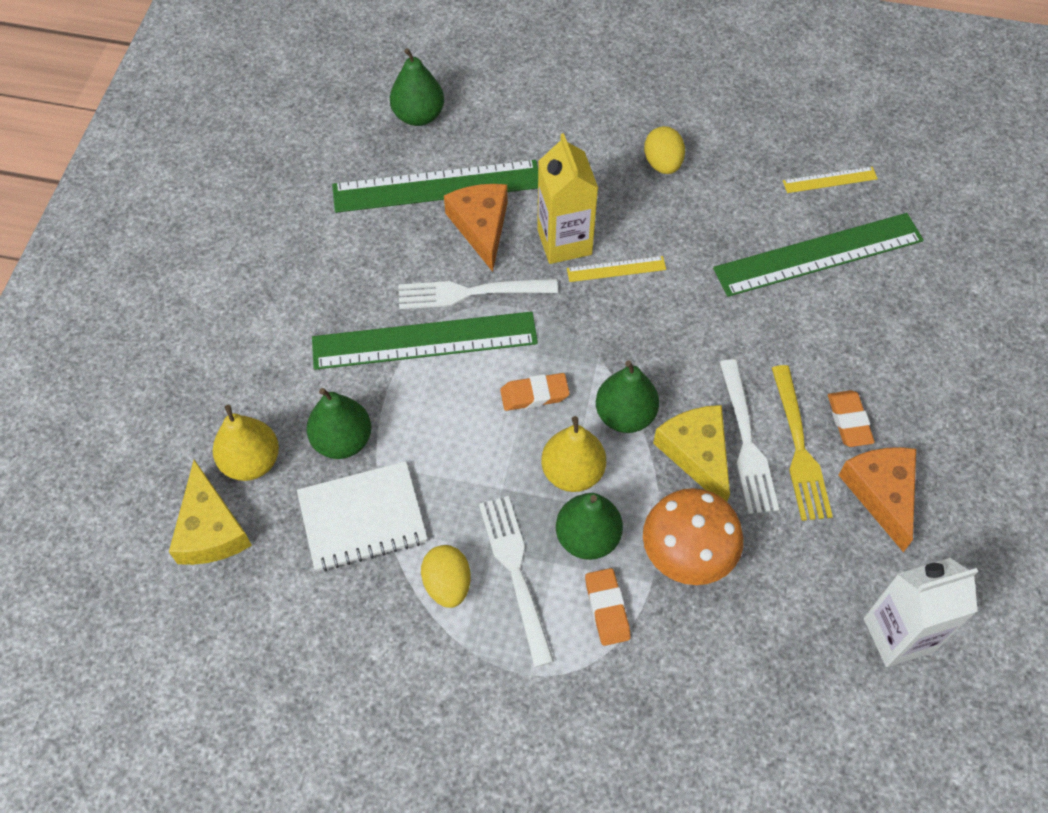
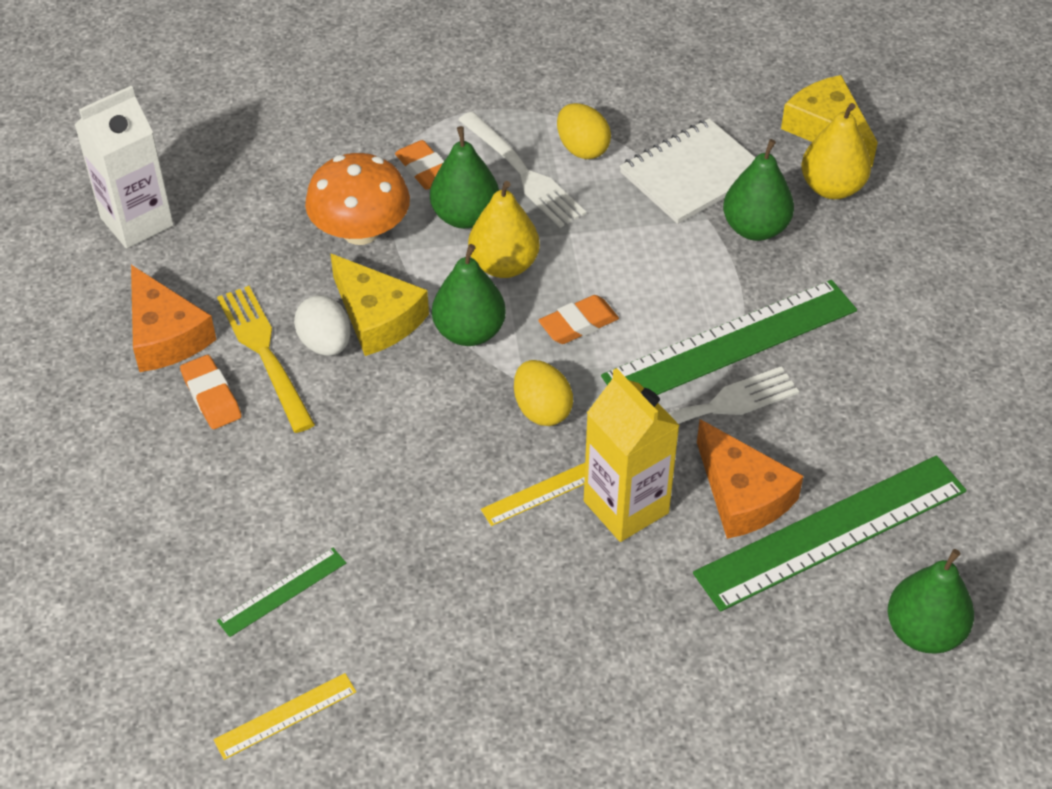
camera: 160 degrees right, 10 degrees down
yellow egg [644,126,685,174] -> yellow egg moved to [514,360,573,426]
green ruler [713,213,924,297] -> green ruler [217,548,346,637], size x0.46
white fork [720,359,779,514] -> white egg [294,295,351,356]

